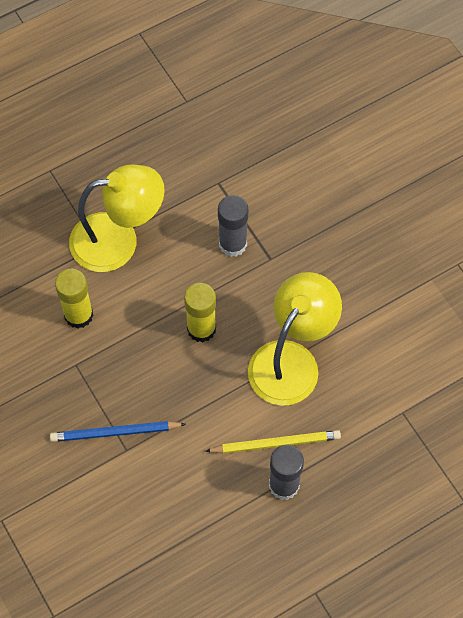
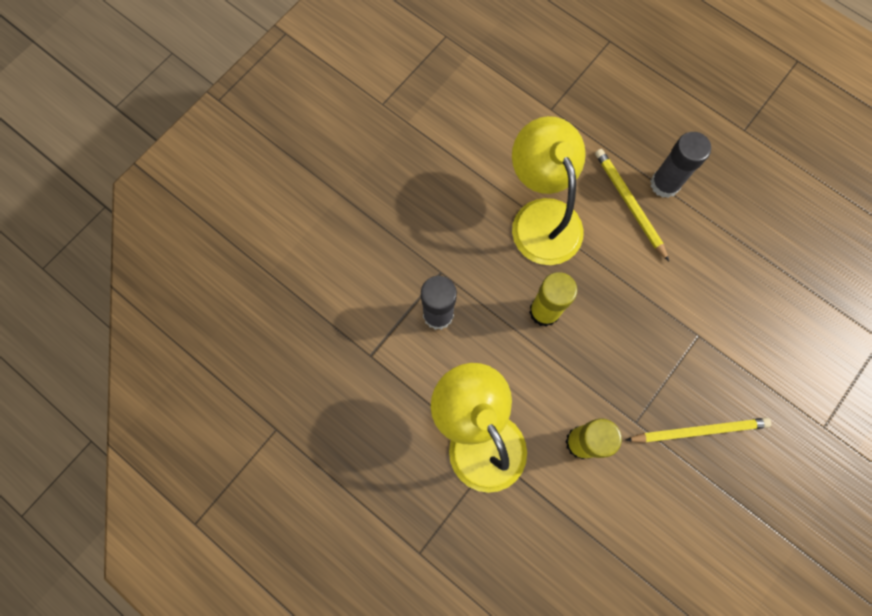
camera: 110 degrees left, 10 degrees up
blue pencil [50,421,186,442] -> none
yellow lamp [248,272,342,406] -> yellow lamp turned 60 degrees clockwise [512,116,586,265]
none -> yellow pencil [626,418,771,443]

